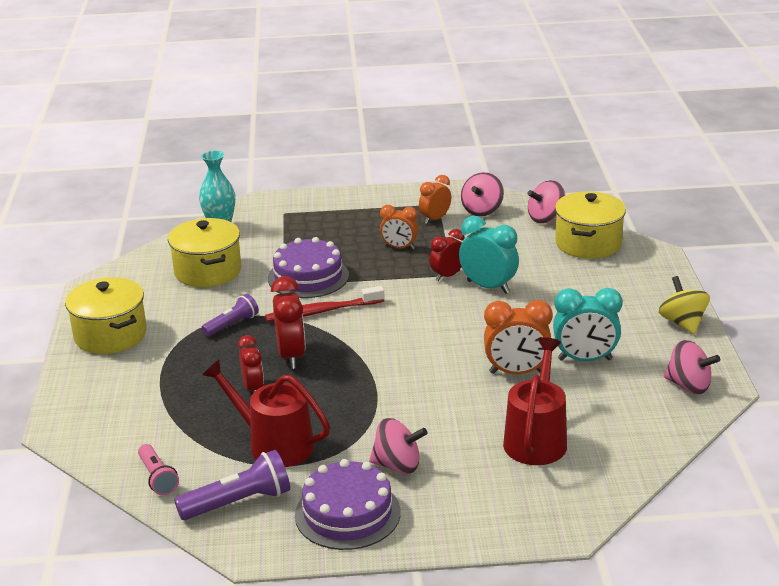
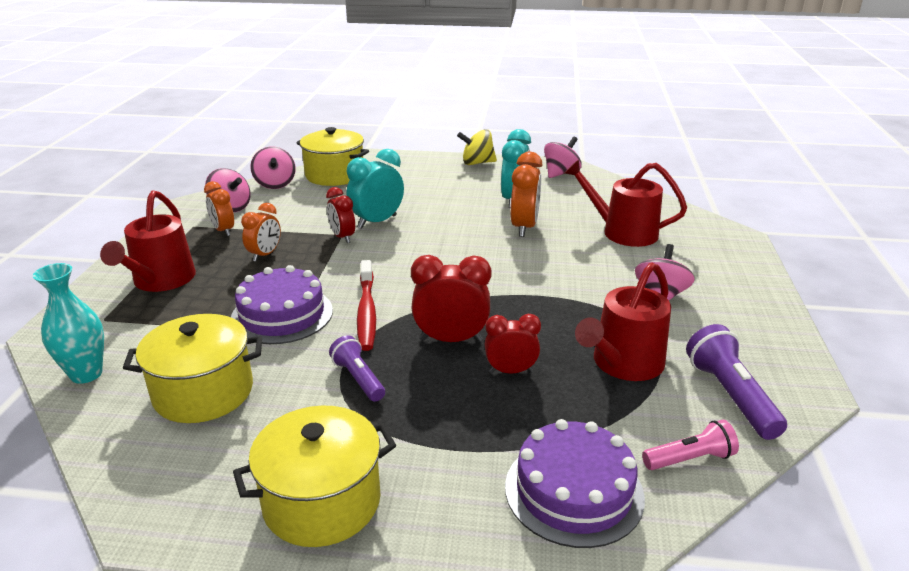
camera: 80 degrees left, 0 degrees up
purple cake [295,459,401,550] -> purple cake moved to [505,419,645,548]
none -> red watering can [100,190,196,292]

